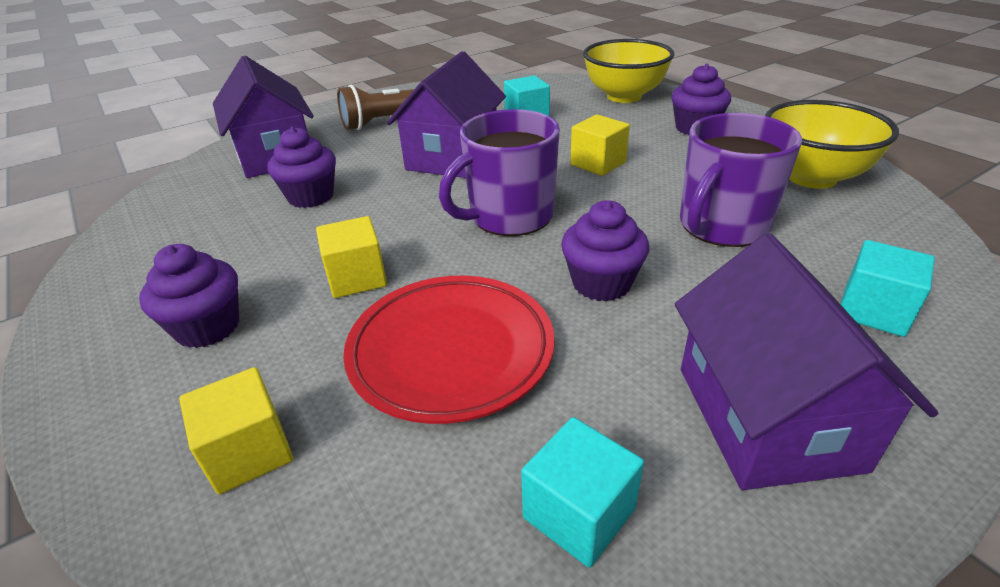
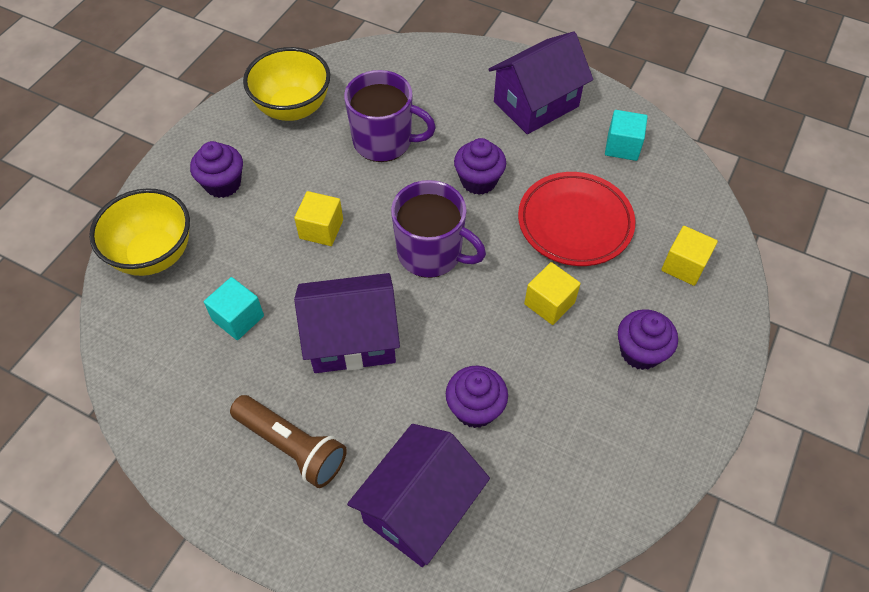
camera: 120 degrees left, 20 degrees up
turquoise cube [840,240,935,337] -> none

